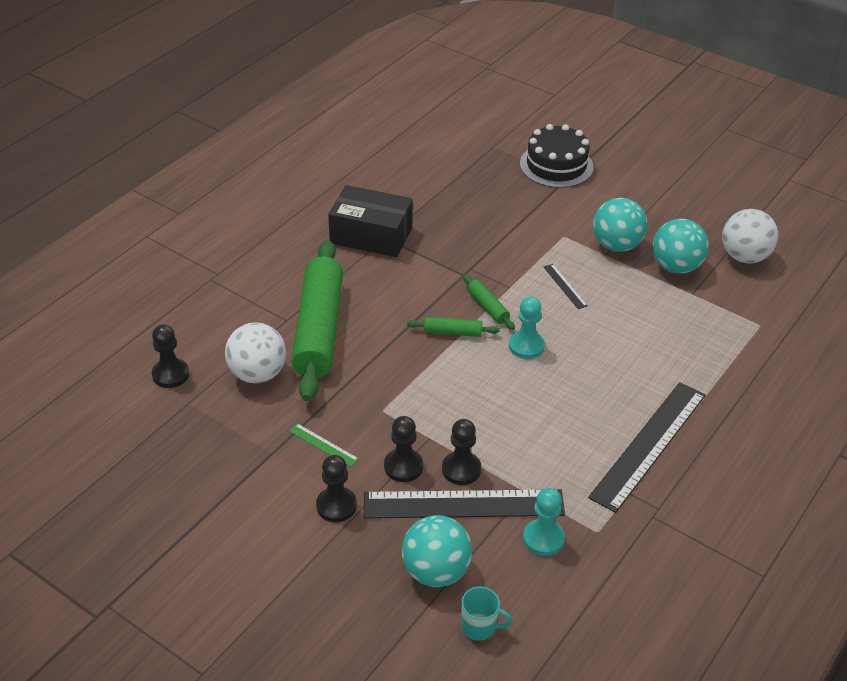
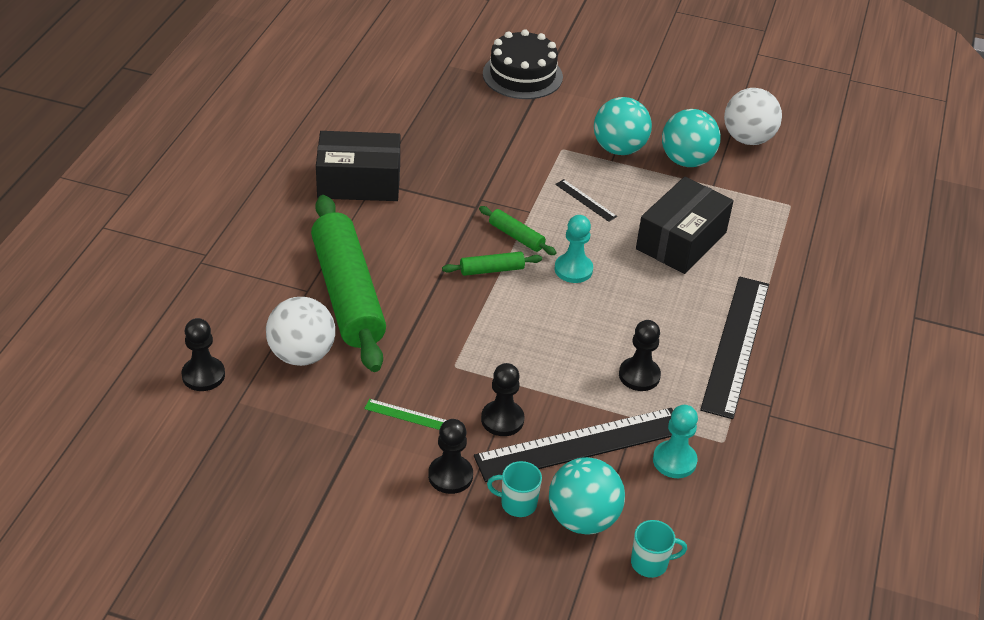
camera: 20 degrees left, 0 degrees up
black pawn [442,419,481,485] -> black pawn moved to [619,320,661,391]
none -> turquoise mug [487,461,542,517]
none -> black box [636,177,734,274]

